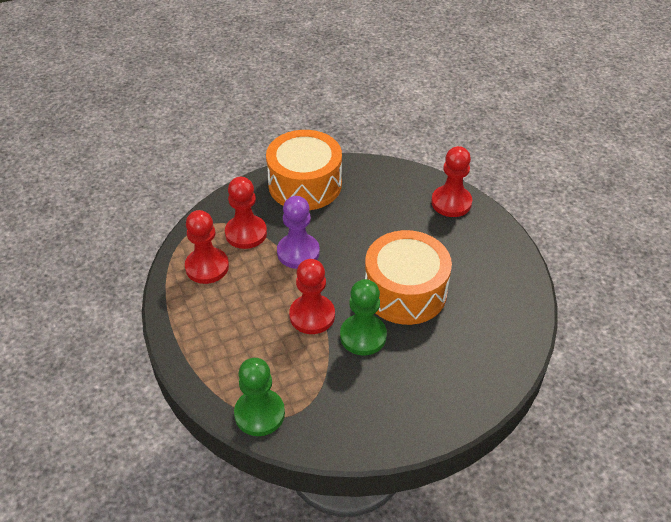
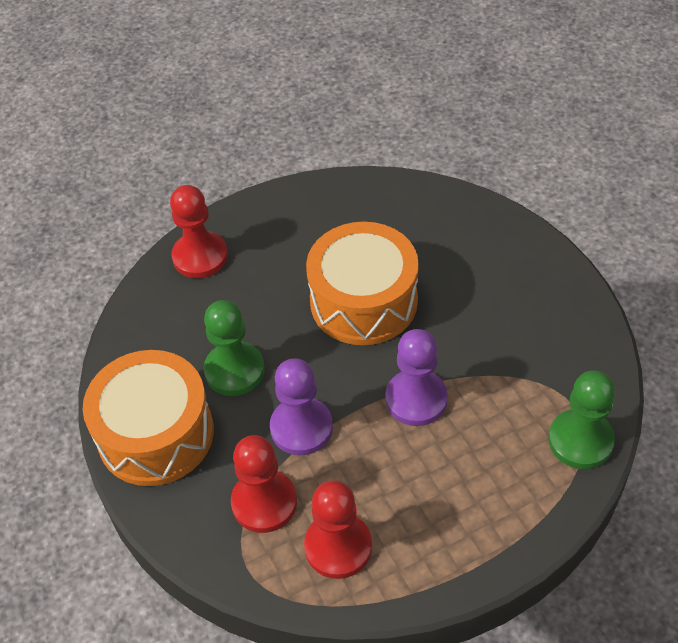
camera: 90 degrees left, 5 degrees up
red pawn [289,259,335,334] -> purple pawn [385,329,448,426]
green pawn [340,279,387,355] -> green pawn moved to [204,300,265,396]

